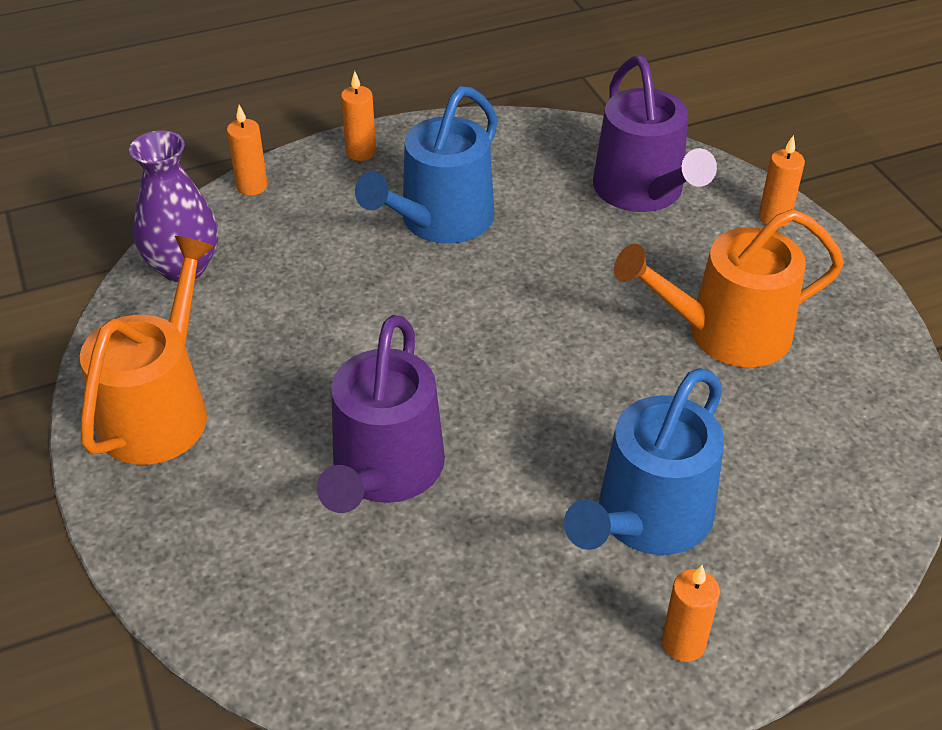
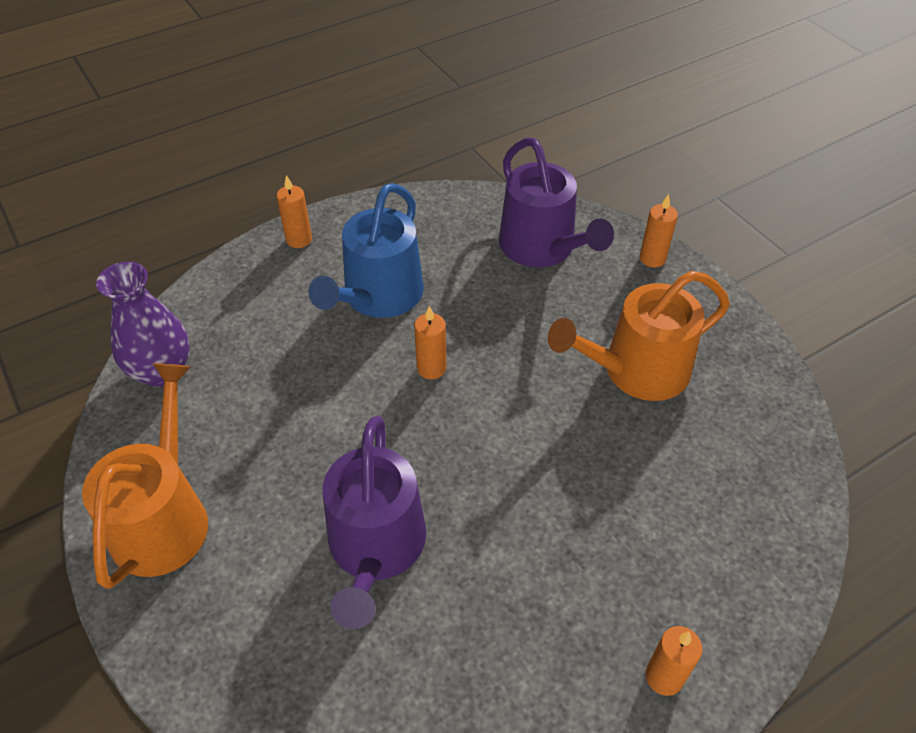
camera: 10 degrees left, 5 degrees up
orange candle [227,105,268,196] -> orange candle moved to [414,306,446,379]
blue watering can [564,368,724,555] -> none

